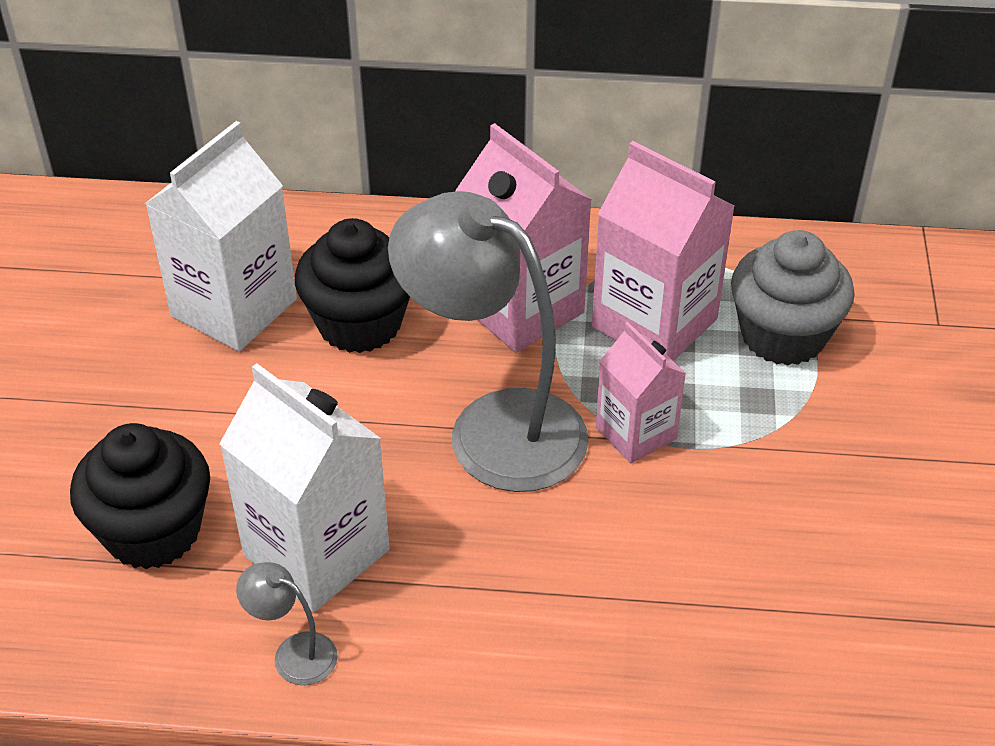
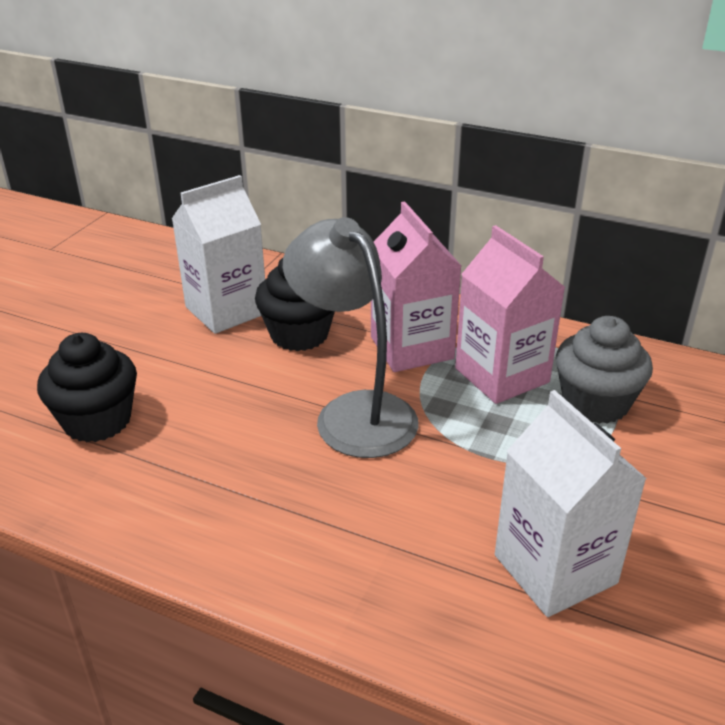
camera: 20 degrees right, 10 degrees down
white carton [219,363,390,612] -> white carton moved to [495,390,647,617]
grey lamp [236,562,338,685] -> none
pink carton [596,322,686,463] -> none

